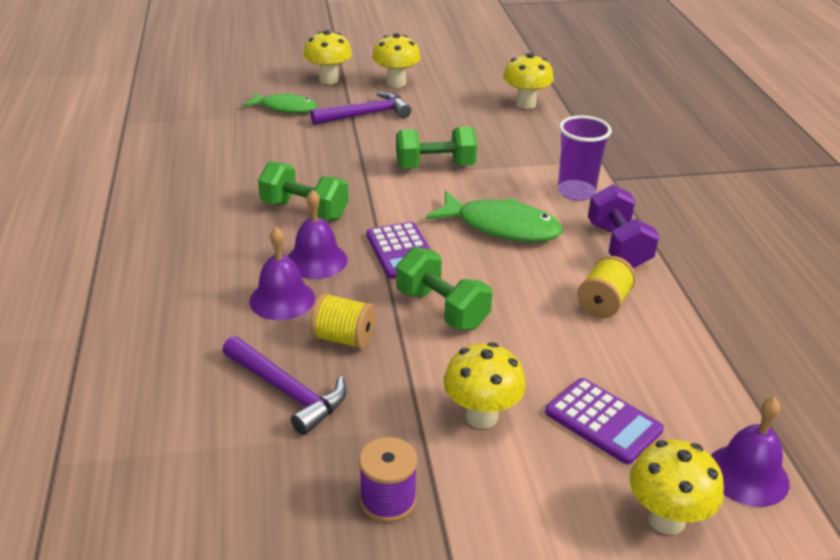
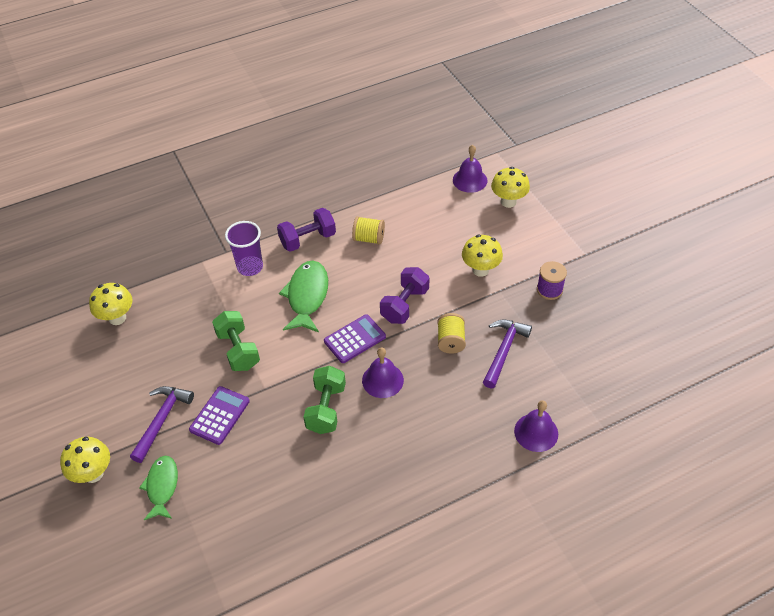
camera: 105 degrees left, 15 degrees up
purple bell [249,227,315,320] -> purple bell moved to [514,400,558,452]
purple hammer [310,92,411,125] -> purple hammer turned 60 degrees clockwise [130,386,194,463]
yellow mushroom [372,33,421,88] -> none
green dumbbell [396,247,492,330] -> purple dumbbell [380,267,429,324]
purple calculator [545,378,664,464] -> purple calculator moved to [189,386,250,445]

